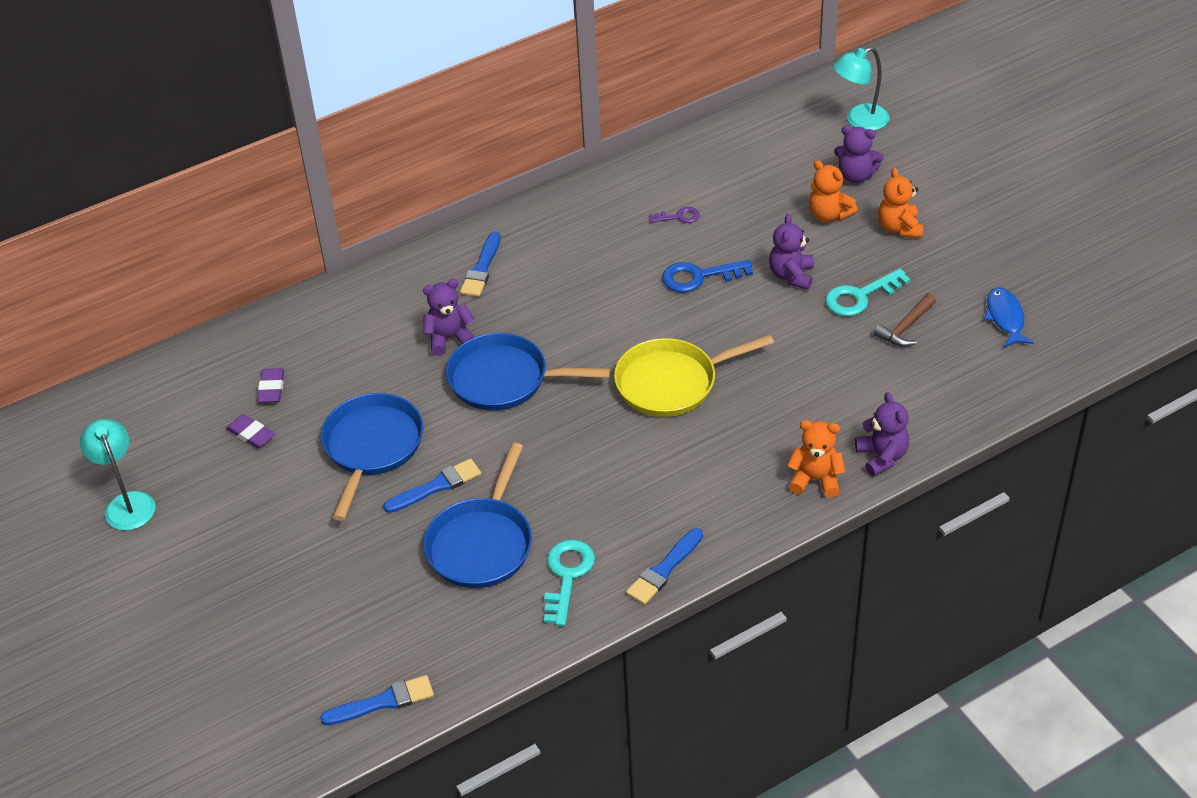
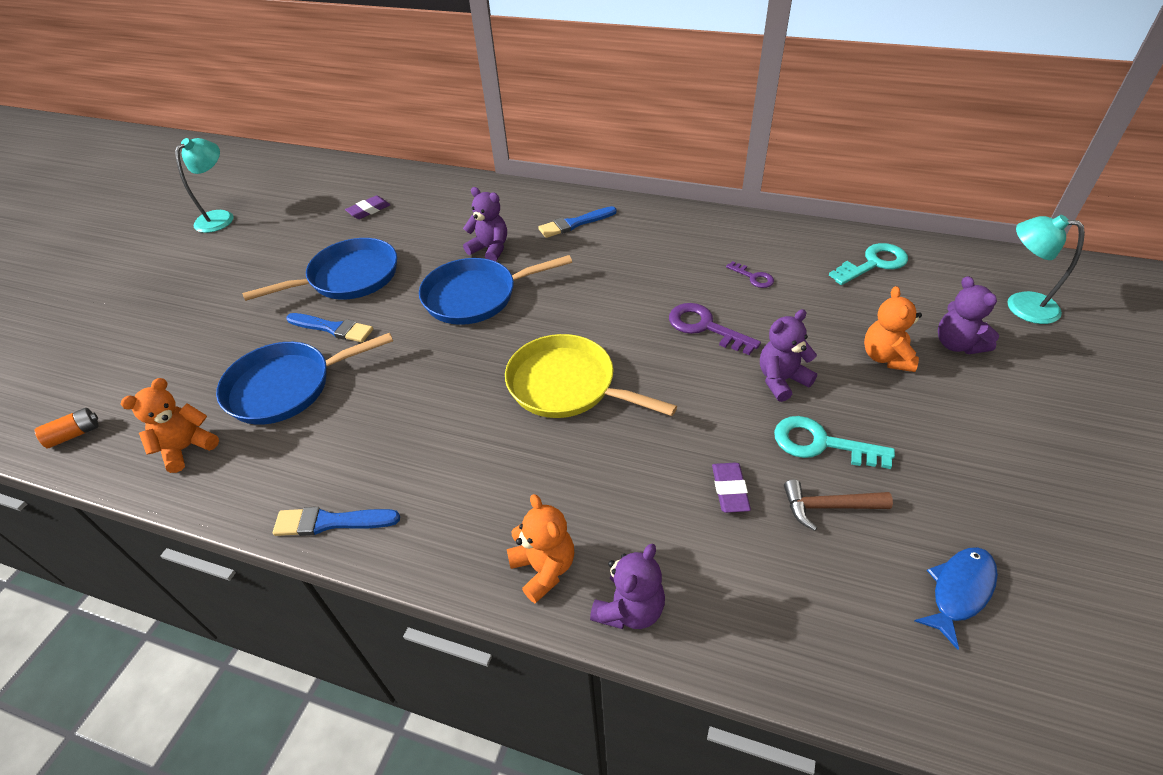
camera: 50 degrees right, 0 degrees up
purple eraser [226,414,275,449] -> purple eraser moved to [712,463,751,513]
blue brush [320,675,434,725] -> orange battery [35,408,99,448]
blue pan [446,333,611,411] -> blue pan turned 75 degrees counterclockwise [419,255,572,325]
turquoise key [544,539,595,626] -> turquoise key moved to [829,243,908,285]
blue key [662,260,753,292] -> purple key [669,303,761,355]
orange teddy bear [878,168,923,238] -> orange teddy bear moved to [121,378,219,473]

